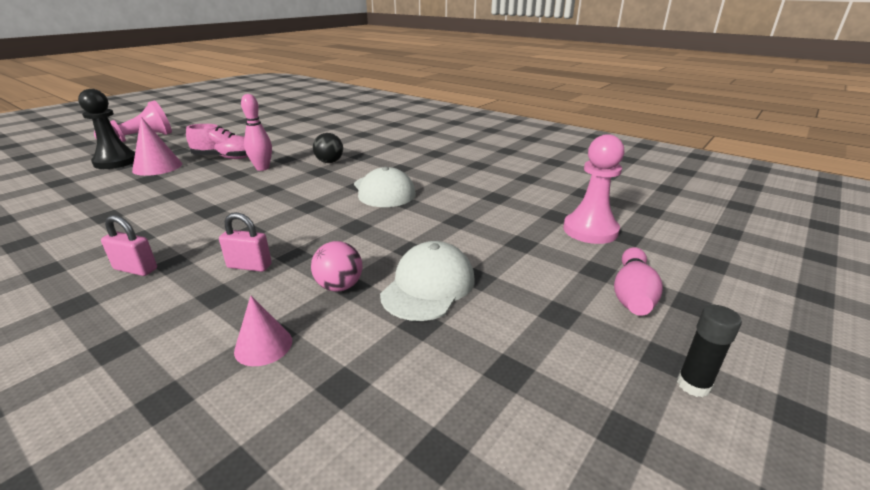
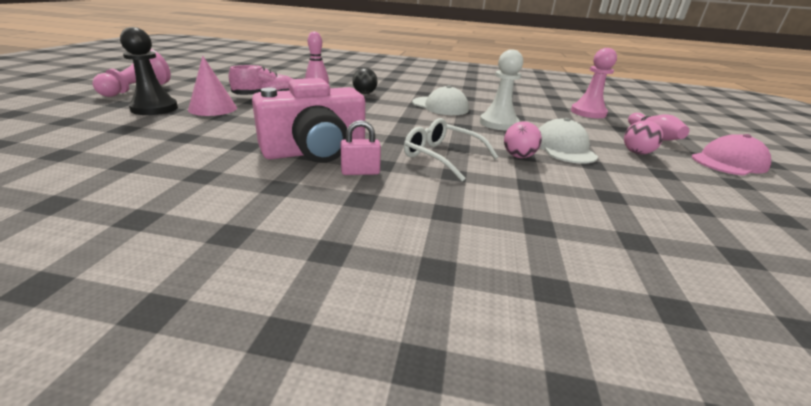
camera: 30 degrees left, 0 degrees up
pink padlock [219,212,272,272] -> white glasses [404,118,498,181]
pink cone [234,296,292,366] -> none
black glue stick [677,305,742,397] -> pink cap [692,134,771,176]
none -> pink camera [252,78,365,163]
none -> white pawn [480,49,523,130]
none -> pink ball [624,120,663,154]

